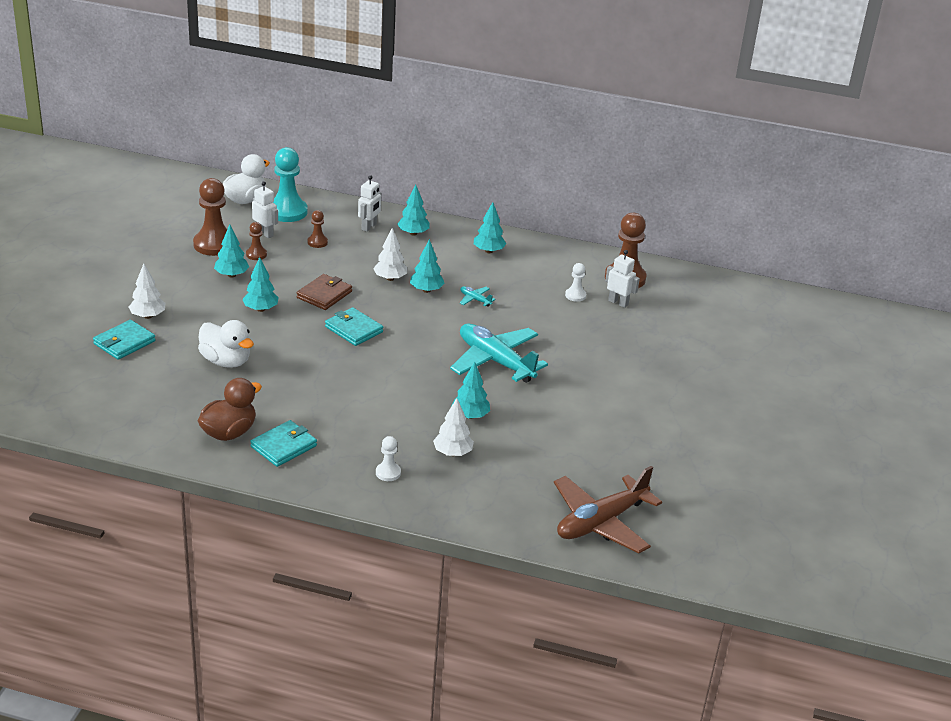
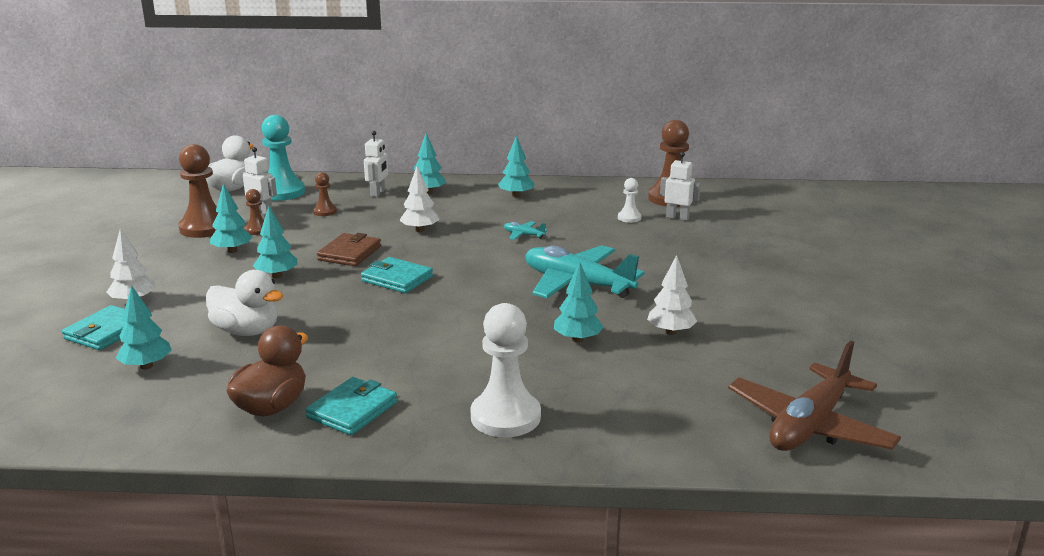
camera: 10 degrees left, 10 degrees down
white pawn [376,436,401,481] -> white pawn [470,303,541,437], size x2.01
turquoise tree [410,239,444,293] -> turquoise tree moved to [116,285,172,369]
white tree [433,398,474,456] -> white tree moved to [647,255,697,335]

